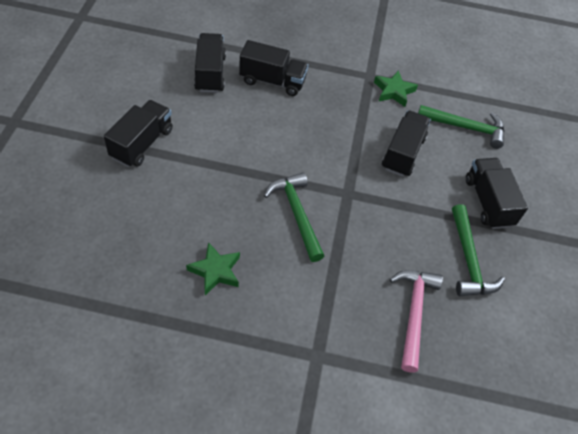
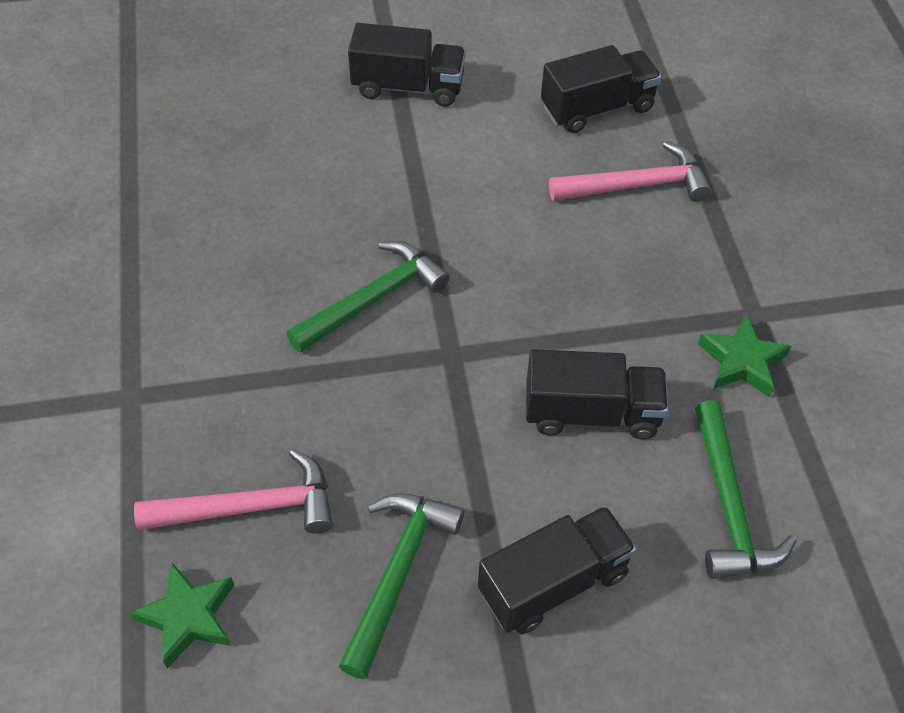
camera: 75 degrees right, 0 degrees up
green star [186,242,240,295] -> green star moved to [129,563,234,669]
black truck [239,40,308,96] -> pink hammer [549,141,712,202]
green hammer [452,204,505,296] -> green hammer turned 135 degrees clockwise [339,493,464,679]

